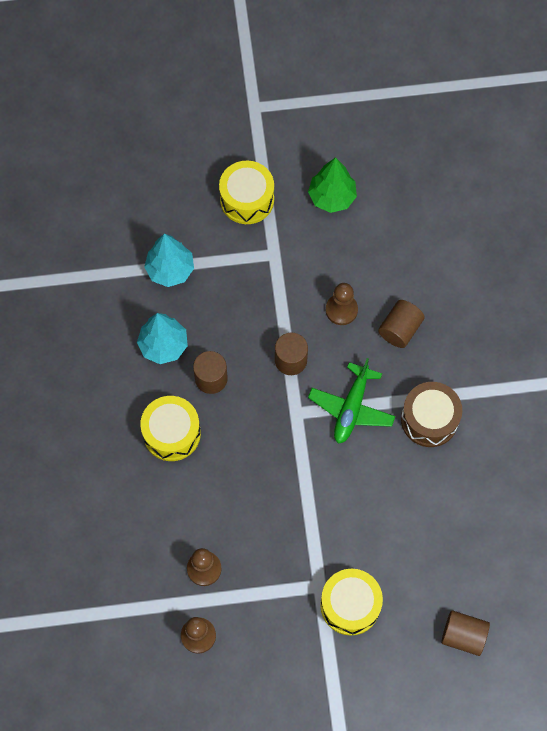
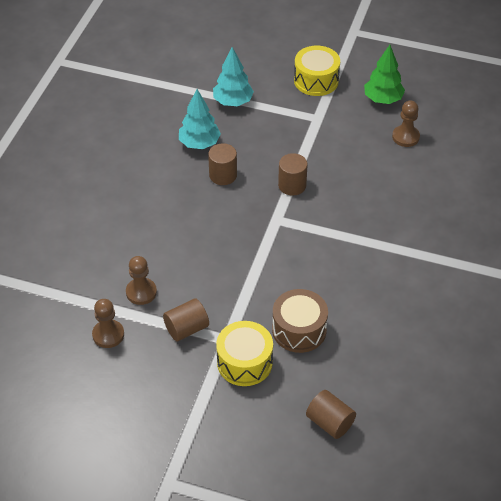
camera: 25 degrees right, 20 degrees down
yellow drum [140,396,201,461] -> none
green plane [308,358,395,444] -> none
brown pawn [326,283,358,325] -> brown pawn moved to [392,101,420,147]
brown cylinder [378,300,425,348] -> brown cylinder moved to [163,298,209,341]
brown drum [401,382,462,447] -> brown drum moved to [272,289,328,353]

